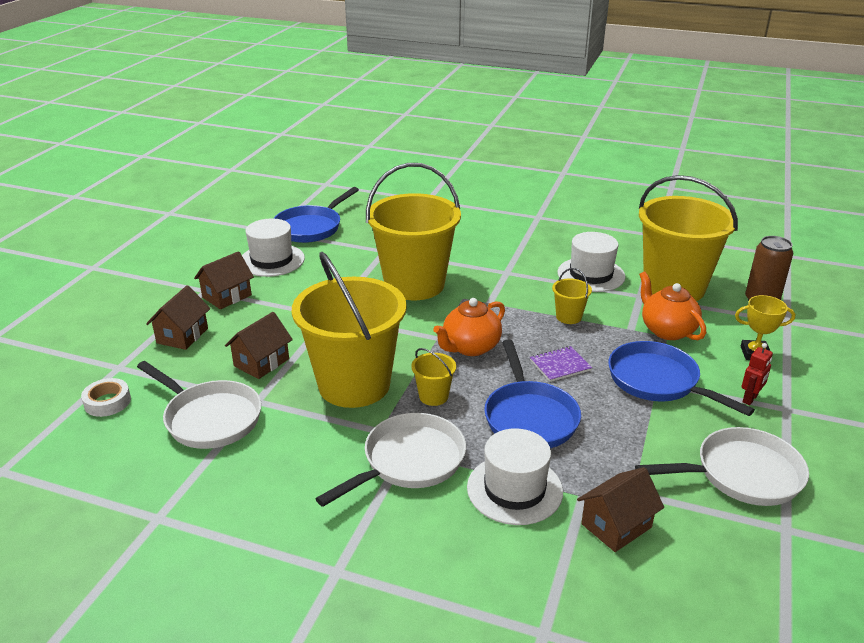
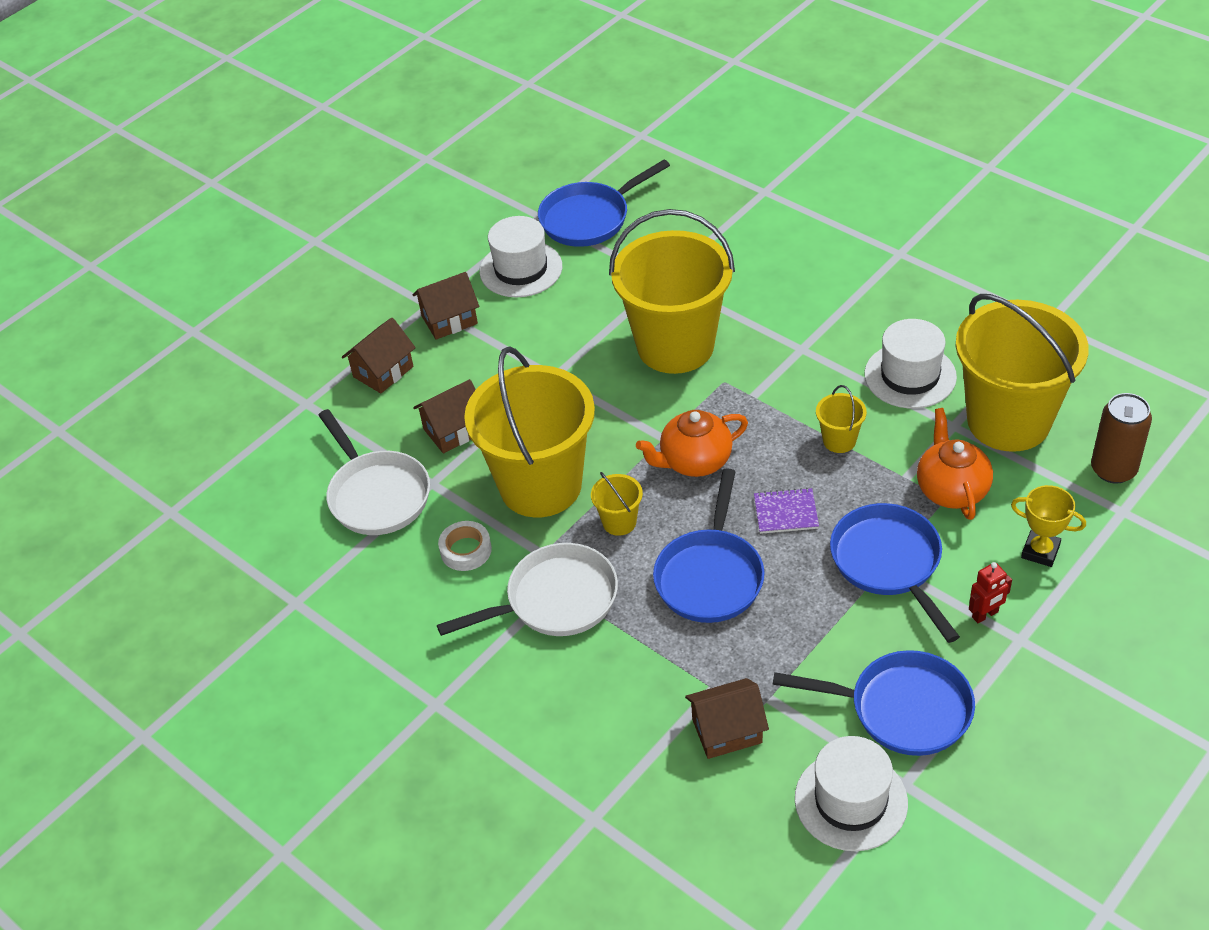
camera: 25 degrees right, 15 degrees up
white tape [81,378,131,417] -> white tape moved to [438,521,492,571]
white hat [467,428,563,525] -> white hat moved to [795,736,908,851]
white pan [635,427,809,506] -> blue pan [772,650,975,756]

